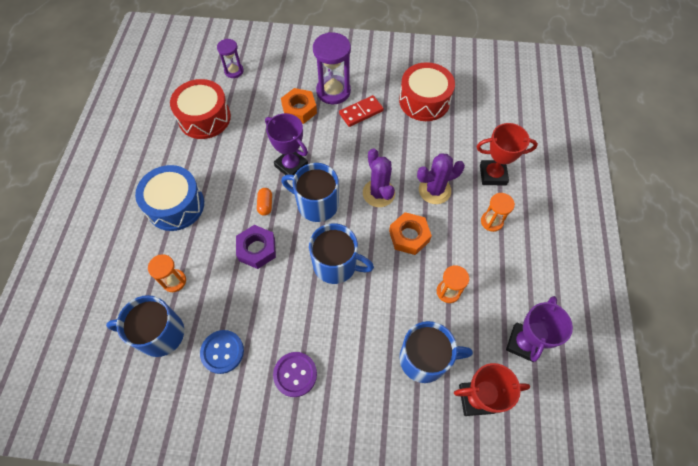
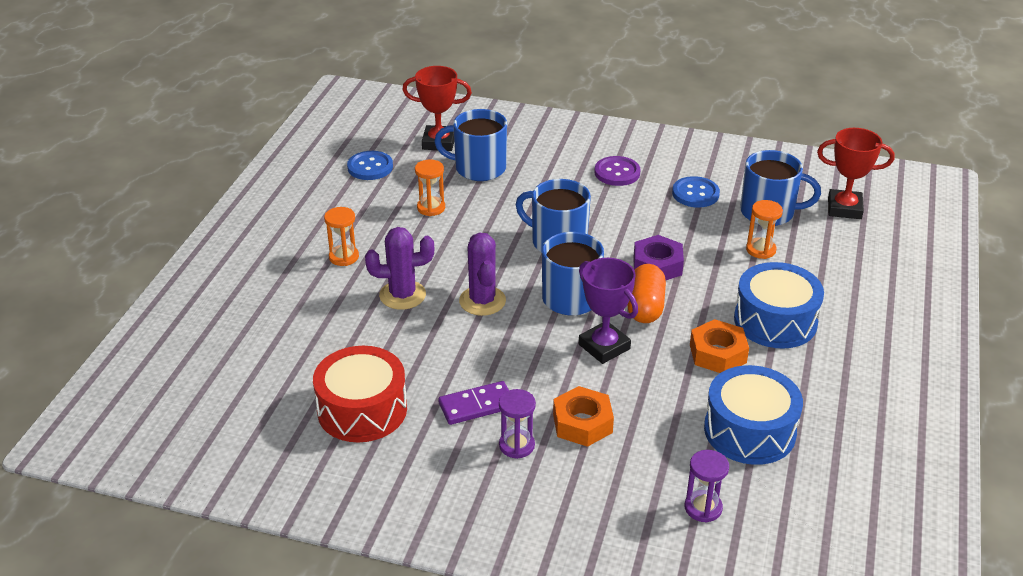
camera: 170 degrees left, 25 degrees down
red drum [170,79,231,139] -> blue drum [704,365,803,465]
orange capsule [257,188,272,216] -> orange capsule [627,264,666,323], size x1.73
purple hourglass [313,32,351,104] -> purple hourglass [499,389,536,459], size x0.57
red domino [339,95,384,127] -> purple domino [438,381,509,425]
orange nut [389,212,432,255] -> orange nut moved to [690,319,749,373]
red trophy [477,123,538,185] -> red trophy moved to [817,128,895,219]
purple trophy [506,296,573,362] -> blue button [347,151,393,180]

